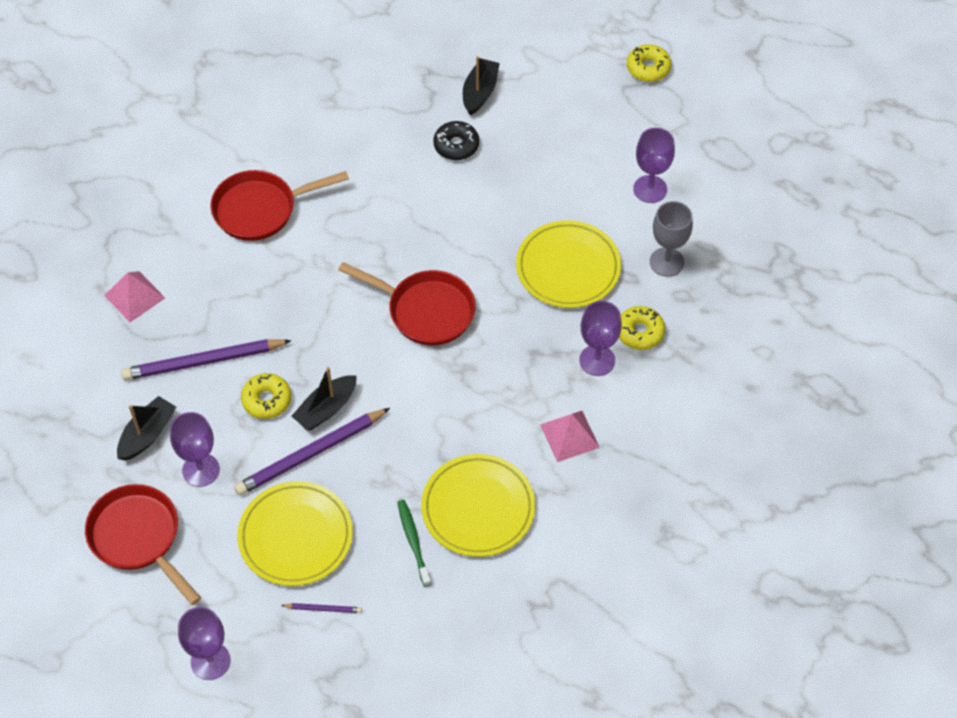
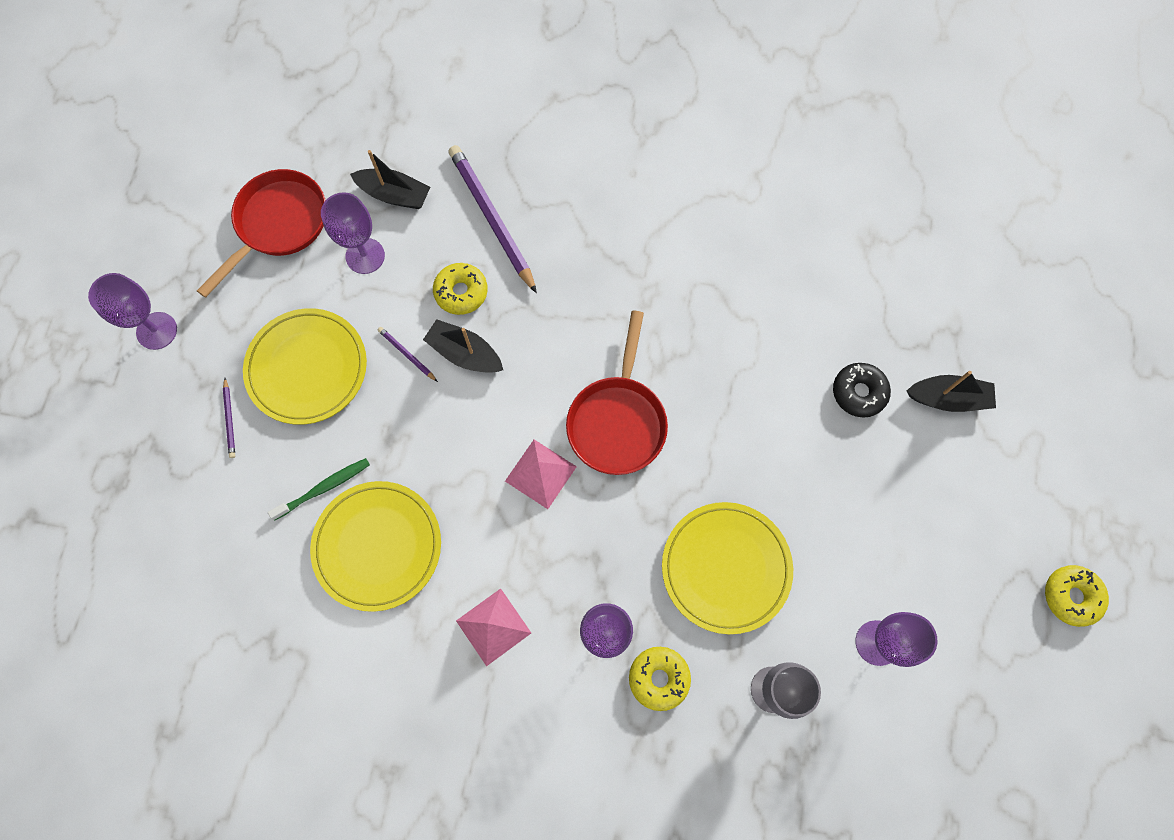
camera: 75 degrees right, 15 degrees up
pink pyramid [104,271,165,322] -> pink pyramid moved to [505,440,577,509]
red pan [211,170,349,241] -> none
purple pencil [234,408,390,496] -> purple pencil [378,327,438,382], size x0.44

